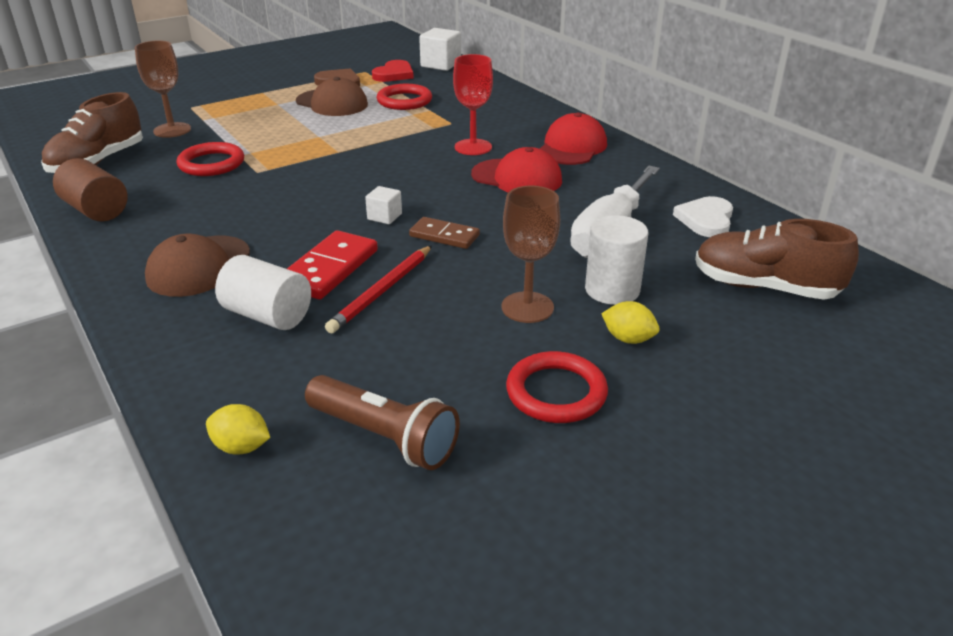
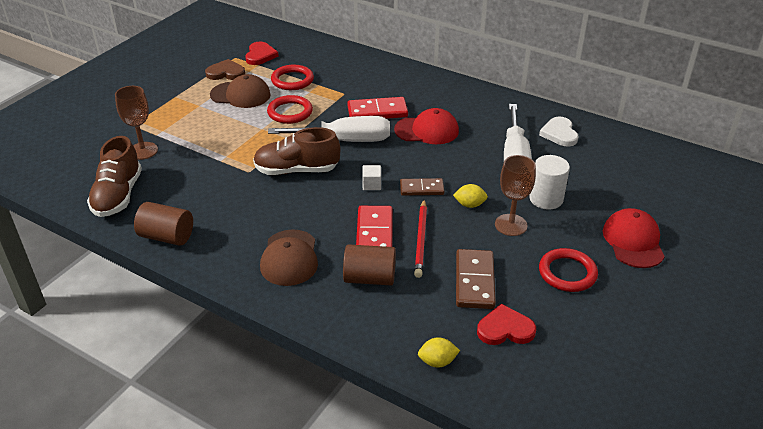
camera: 25 degrees left, 5 degrees up
red ring [176,142,244,176] -> red ring moved to [267,95,313,124]
white cylinder [215,255,311,330] -> brown cylinder [343,244,396,286]
brown flashlight [305,375,460,470] -> red heart [477,304,536,345]
white cube [419,28,461,71] -> none
red goblet [453,54,493,155] -> red domino [347,97,408,119]
red cap [540,112,607,165] -> red cap moved to [603,208,665,268]
yellow lemon [601,301,660,344] -> yellow lemon moved to [453,184,488,208]
brown shoe [695,219,859,300] -> brown shoe moved to [253,127,341,175]
none -> white screwdriver [268,116,390,142]
none -> brown domino [456,249,496,309]

